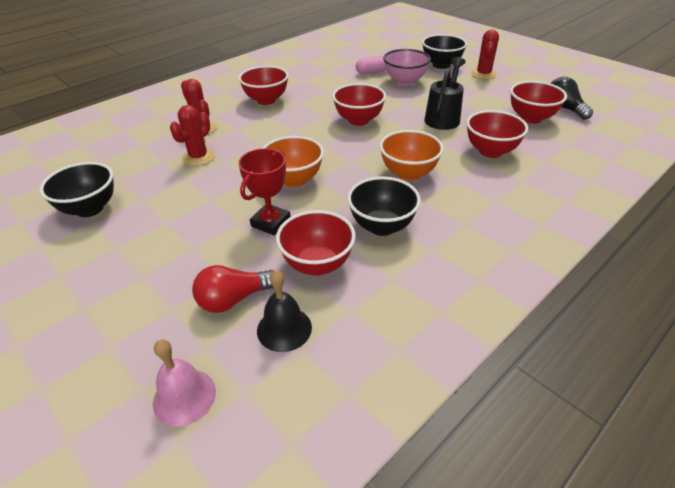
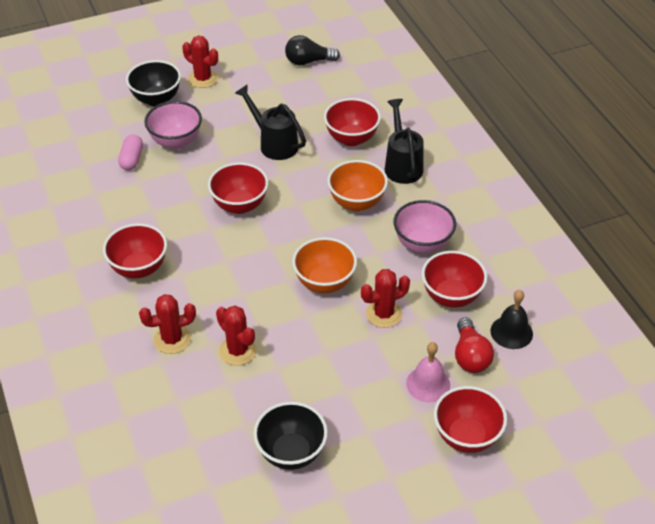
camera: 70 degrees left, 5 degrees up
pink bell [153,339,216,427] -> pink bell moved to [406,342,450,402]
red trophy [238,148,291,235] -> red cactus [361,269,410,328]
black bowl [347,177,421,236] -> pink bowl [393,200,456,254]
red bowl [510,81,567,124] -> red bowl moved to [434,386,507,453]
none -> black watering can [384,99,424,184]

